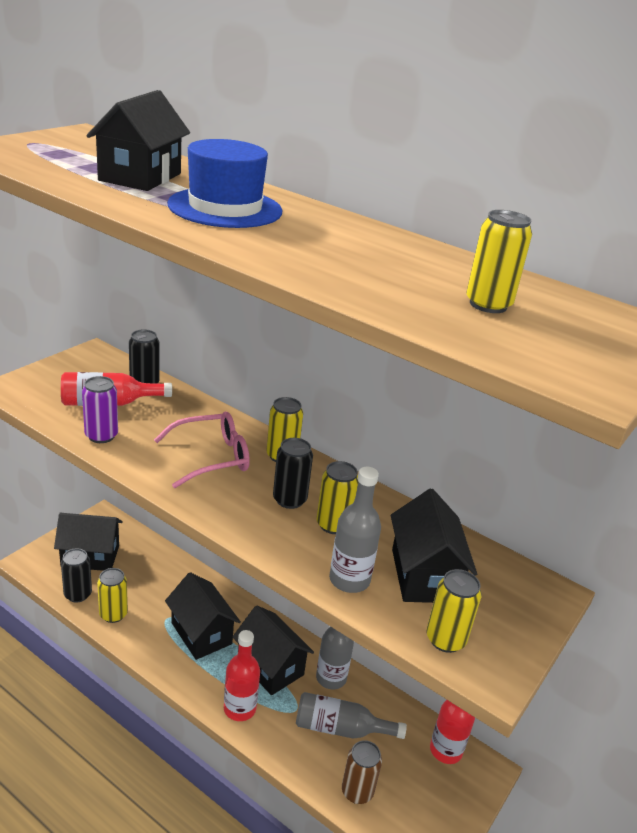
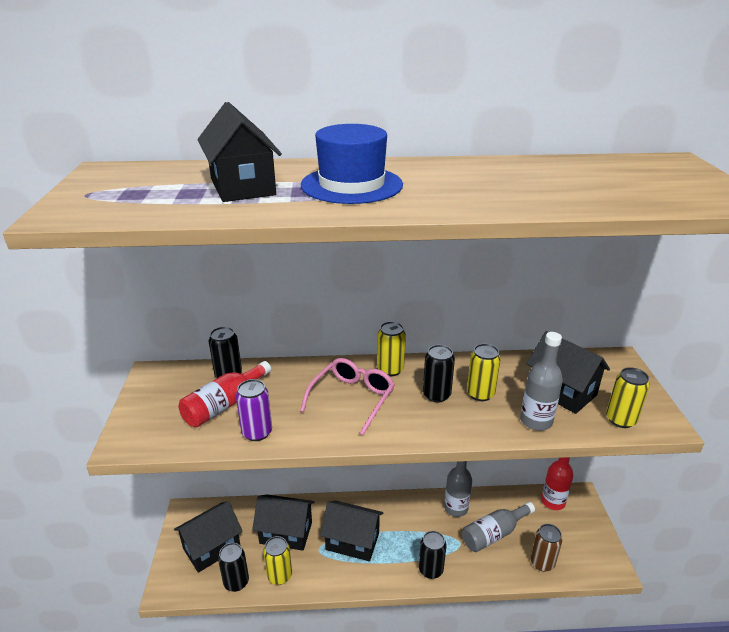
camera: 35 degrees left, 0 degrees up
red bottle [224,630,260,721] -> black can [419,531,447,579]
black house [233,605,314,695] -> black house moved to [252,494,315,551]
yellow can [466,210,532,313] -> none

